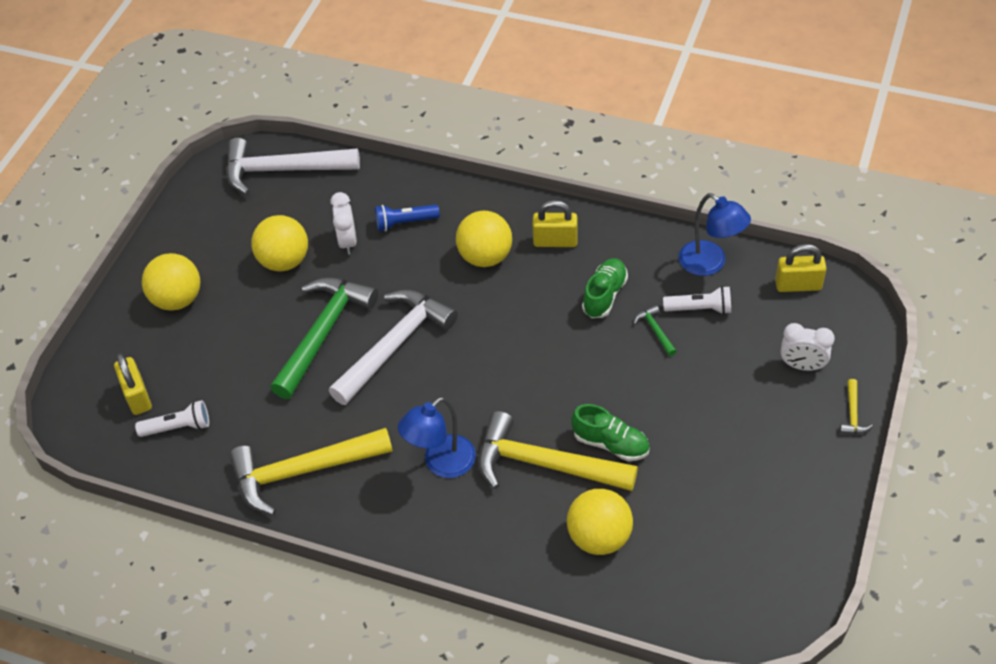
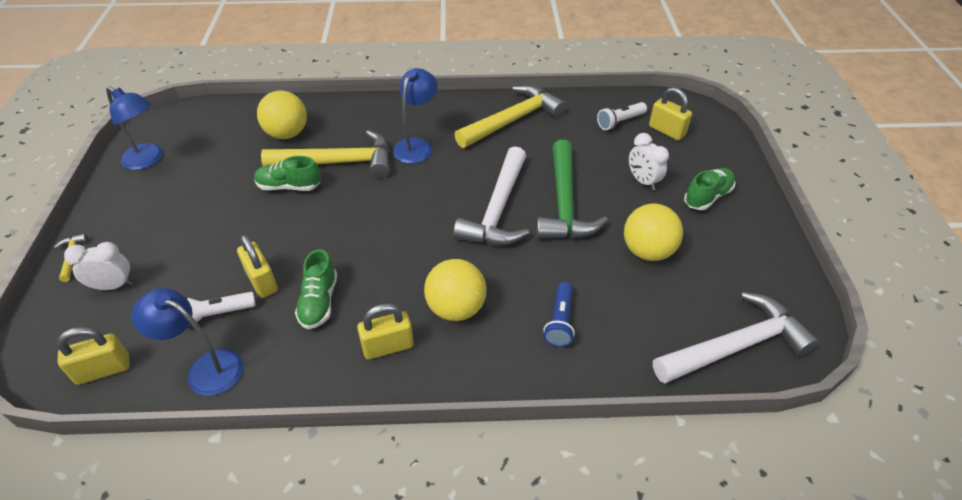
camera: 155 degrees right, 5 degrees down
yellow ball [142,253,200,311] -> green shoe [684,168,736,210]
white clock [330,192,357,255] -> white clock moved to [629,133,669,190]
blue flashlight [375,204,440,231] -> blue flashlight turned 135 degrees clockwise [544,282,575,347]
green hammer [633,305,677,356] -> yellow padlock [237,235,278,298]
none -> blue lamp [106,86,163,170]

